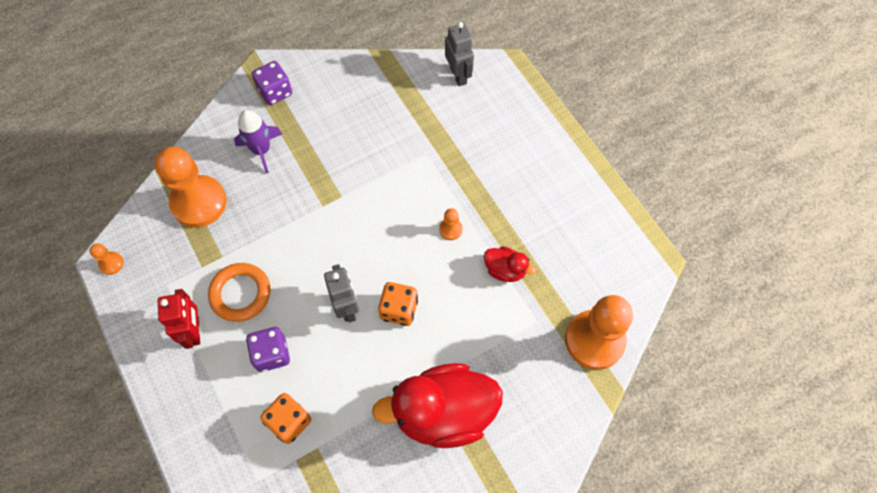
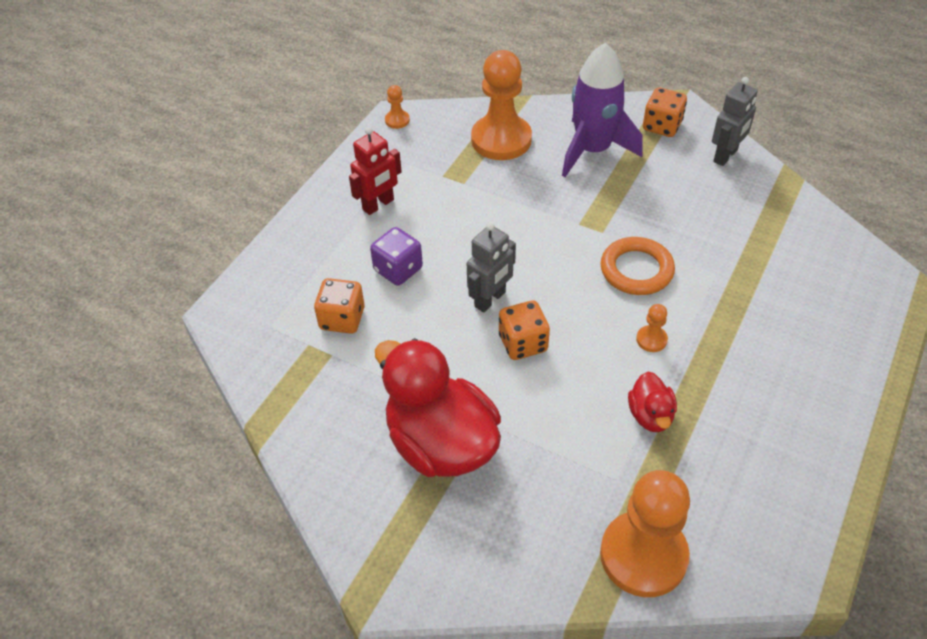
camera: 60 degrees right, 15 degrees down
orange ring [208,263,270,322] -> orange ring moved to [601,237,675,295]
purple rocket [234,110,282,173] -> purple rocket [562,43,643,177], size x1.57
purple dice [252,61,292,105] -> orange dice [643,88,687,137]
grey robot [445,22,474,86] -> grey robot moved to [712,77,758,166]

